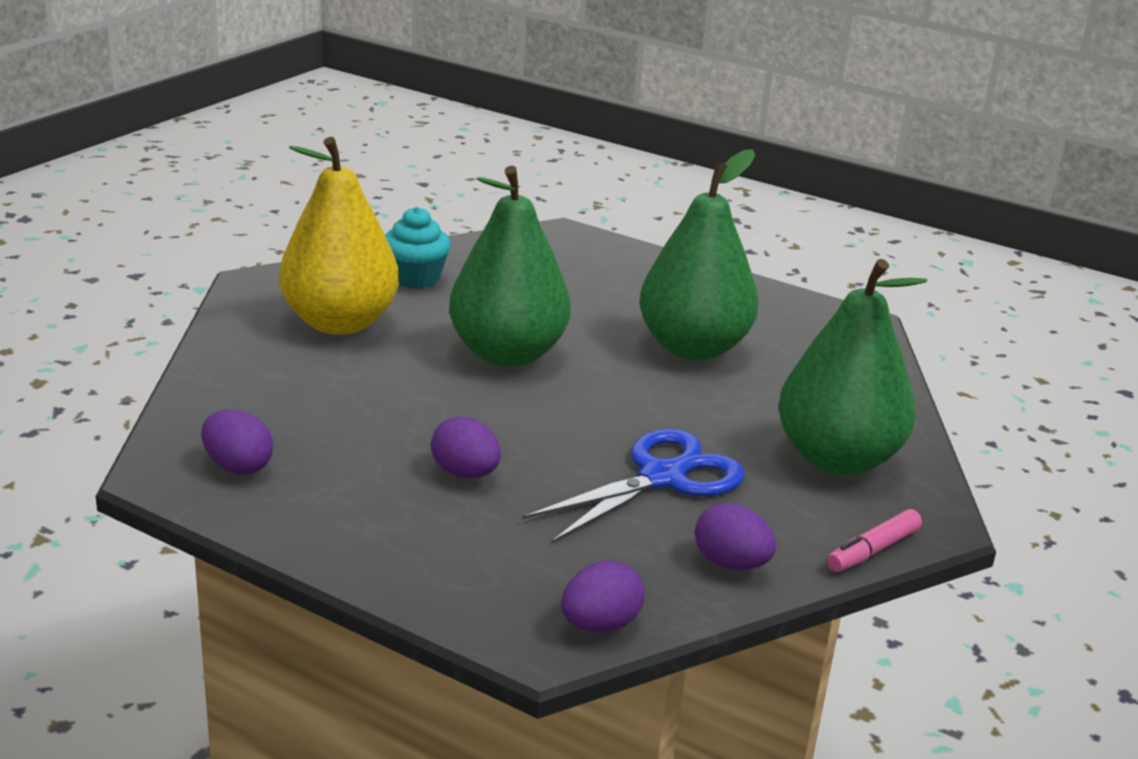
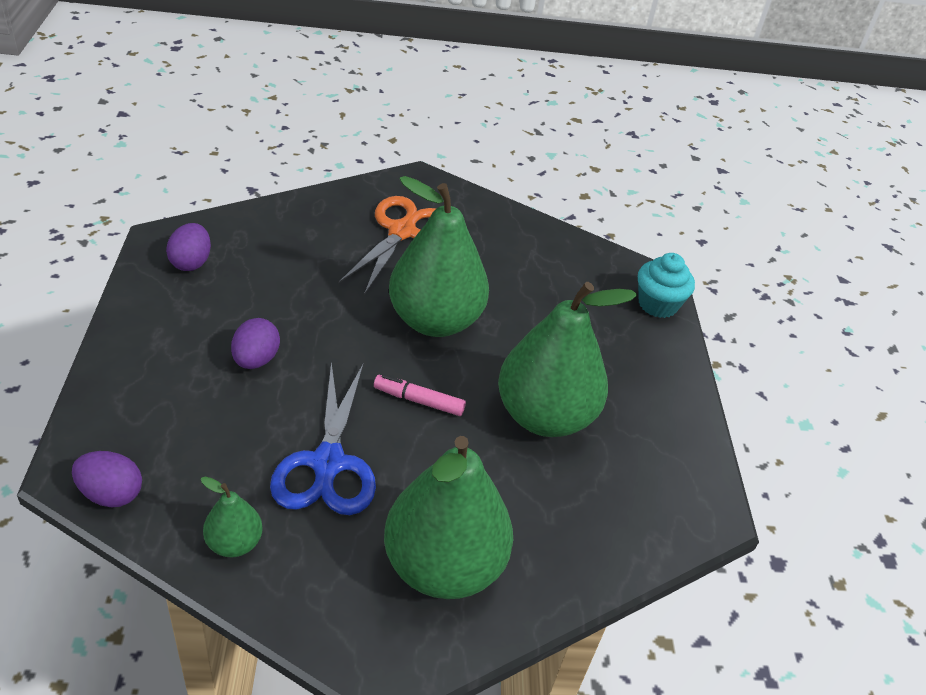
camera: 55 degrees right, 15 degrees up
yellow pear [279,137,399,335] -> orange scissors [338,196,437,295]
turquoise cupcake [385,207,451,288] -> turquoise cupcake moved to [638,253,695,318]
blue scissors [523,429,744,543] -> blue scissors turned 75 degrees clockwise [270,362,376,515]
purple egg [695,503,776,570] -> green pear [201,477,263,558]
pink marker [827,509,922,572] -> pink marker moved to [374,374,466,416]

